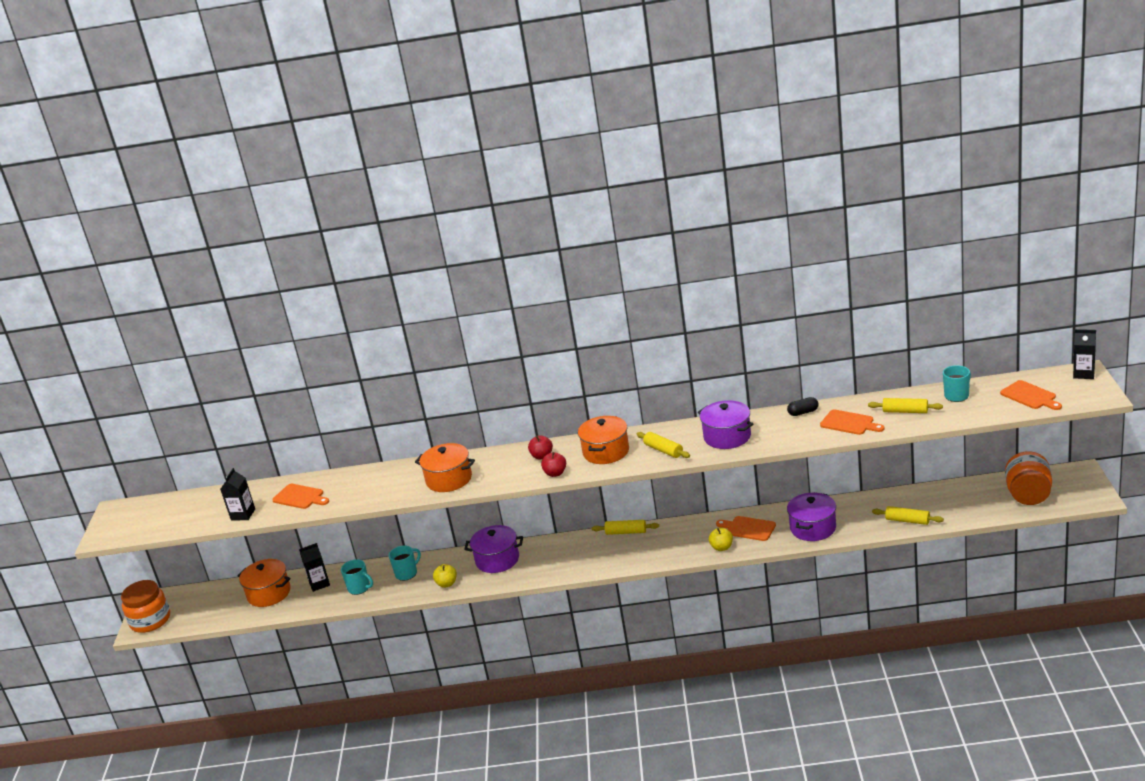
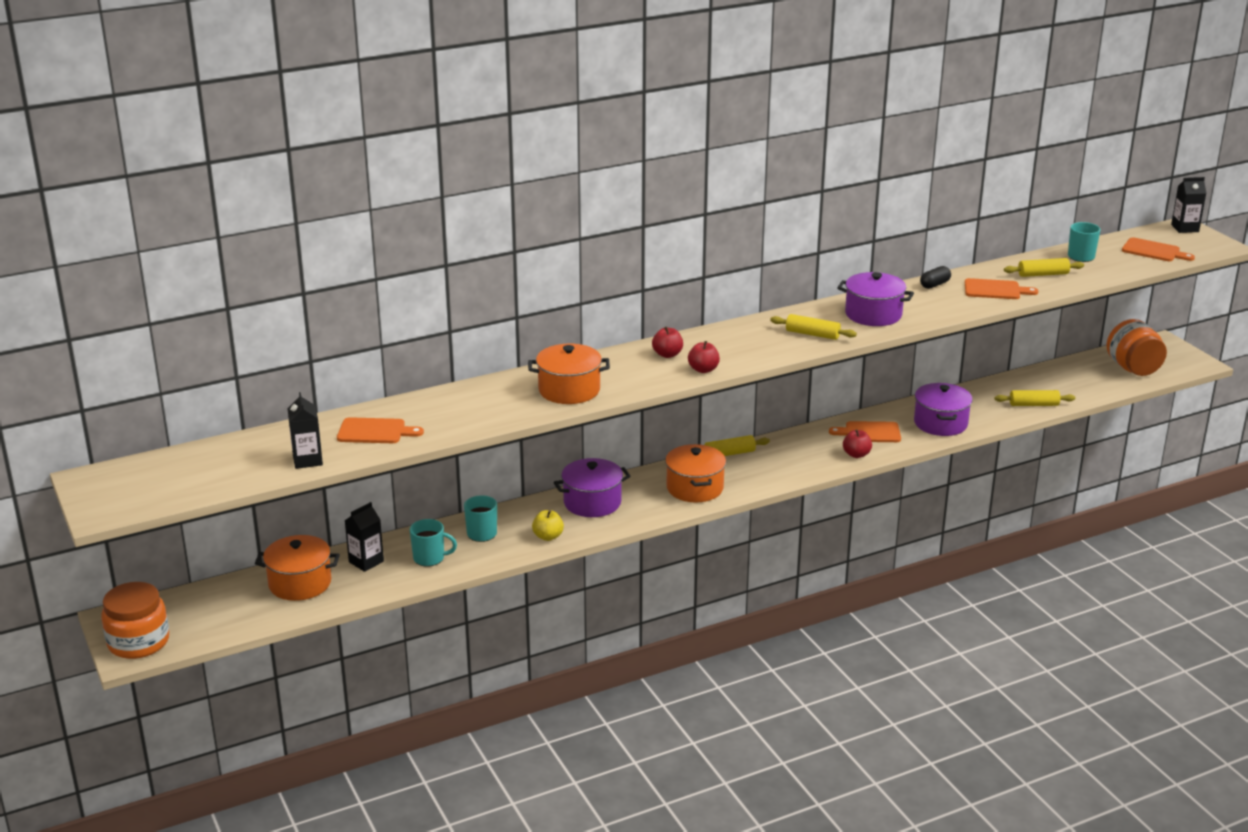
camera: 30 degrees left, 0 degrees up
orange pot [578,416,629,464] -> orange pot moved to [665,444,726,502]
yellow apple [709,527,733,551] -> red apple [843,429,872,458]

